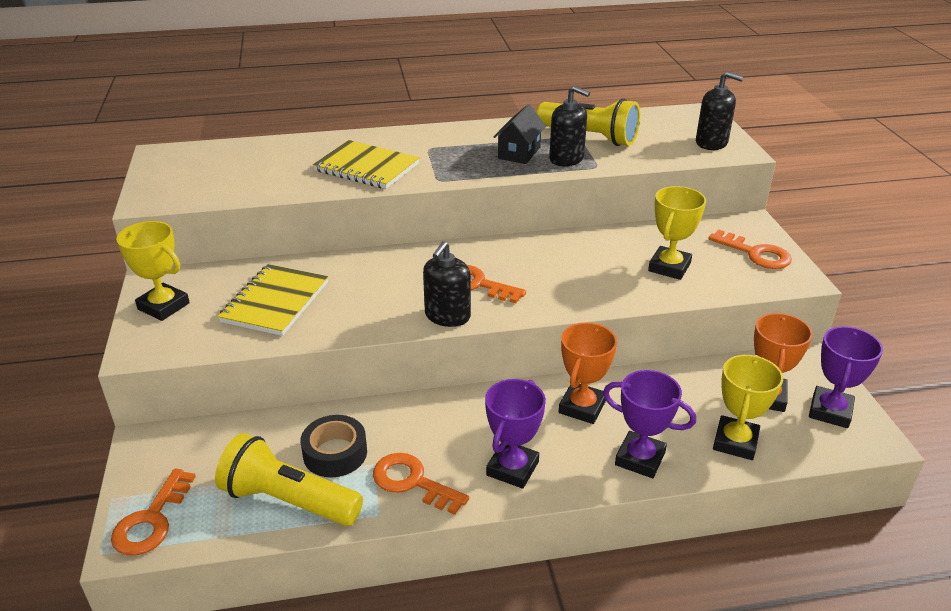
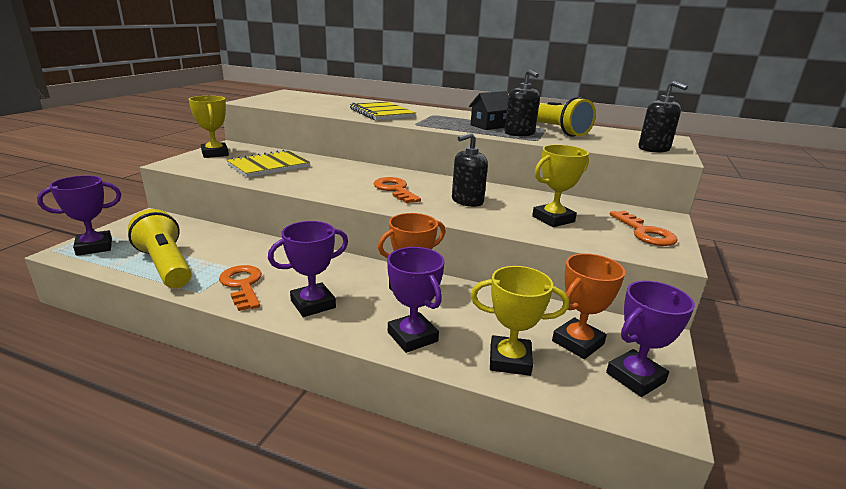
camera: 30 degrees right, 10 degrees down
orange key [111,469,196,555] -> purple trophy [37,175,121,256]
black tape [300,415,367,477] -> none
black soap dispenser [423,241,471,327] -> black soap dispenser moved to [452,133,488,207]
yellow trophy [713,355,783,460] -> yellow trophy turned 45 degrees clockwise [471,266,569,376]

